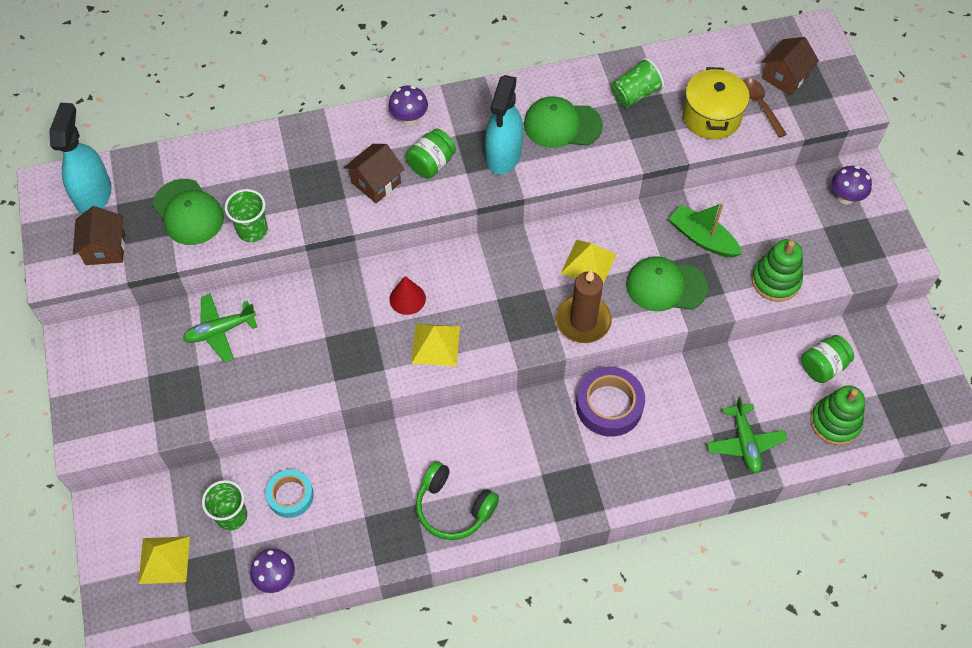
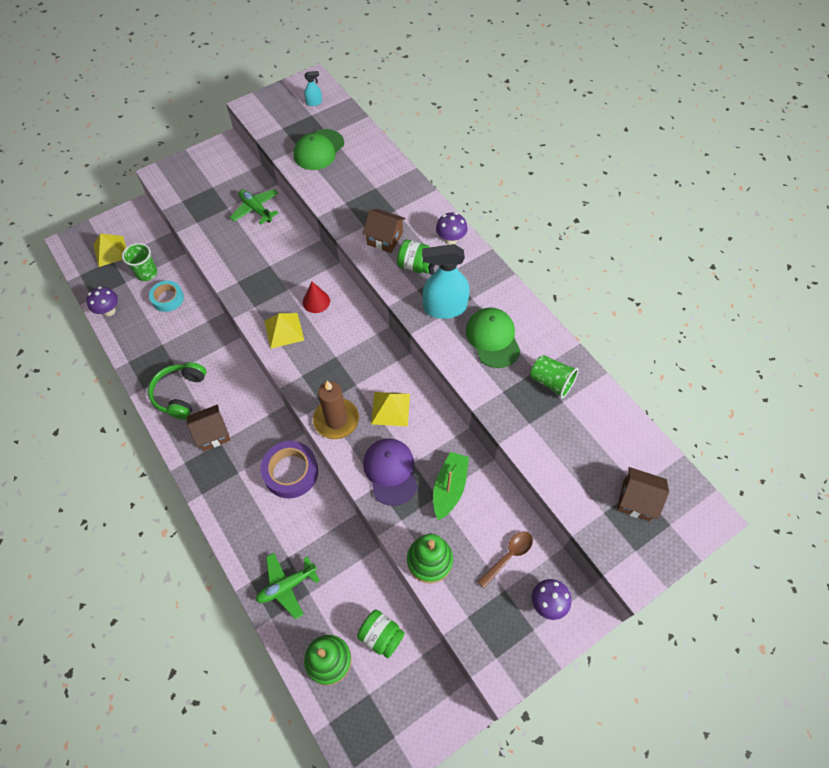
camera: 70 degrees right, 0 degrees up
turquoise spray bottle [49,103,111,214] -> turquoise spray bottle [304,71,322,106], size x0.45
brown house [73,206,125,265] -> brown house moved to [187,404,231,451]
green cup [225,189,268,242] -> none
green cap [626,256,708,311] -> purple cap [363,438,418,506]
yellow pot [683,67,750,139] -> none
brown spoon [743,78,787,138] -> brown spoon moved to [477,531,533,588]

